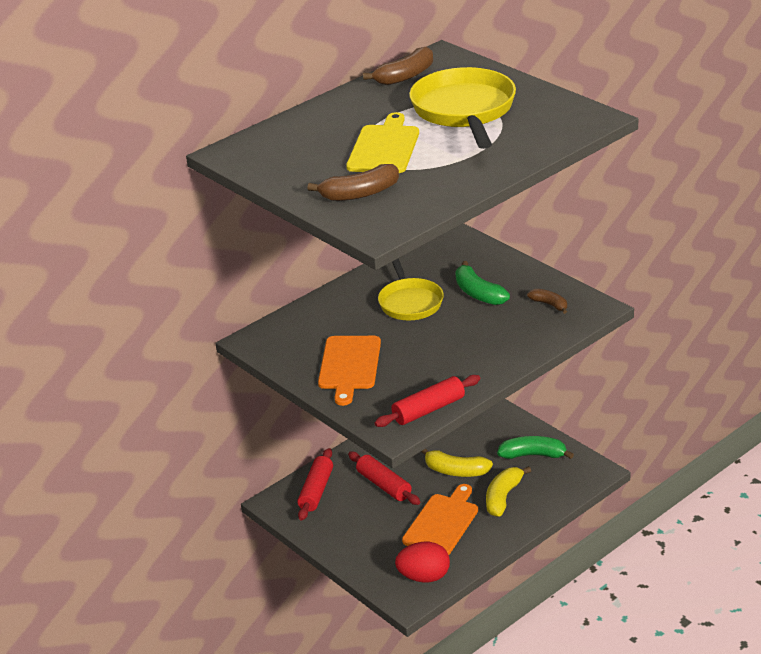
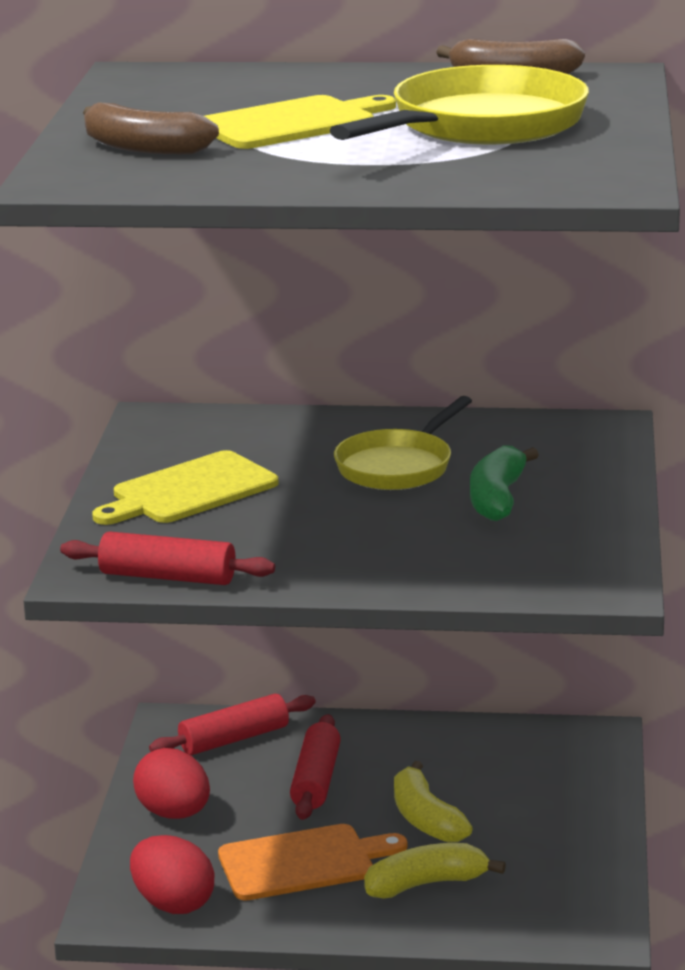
camera: 45 degrees right, 10 degrees down
orange cutting board [318,336,381,406] -> yellow cutting board [92,450,279,525]
green banana [497,436,574,459] -> none
brown banana [527,289,567,314] -> none
none -> red egg [133,748,210,819]

